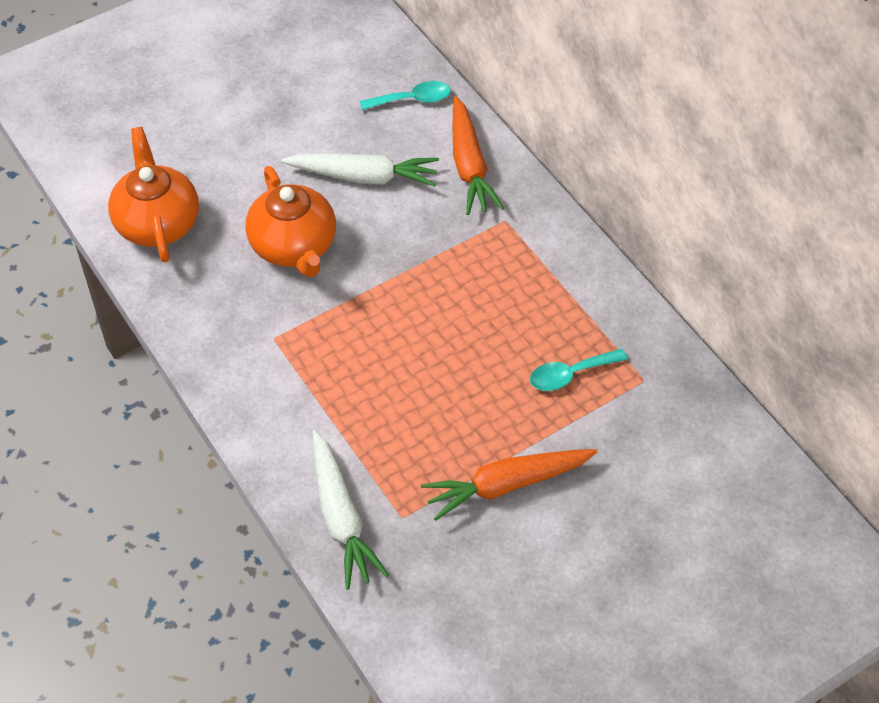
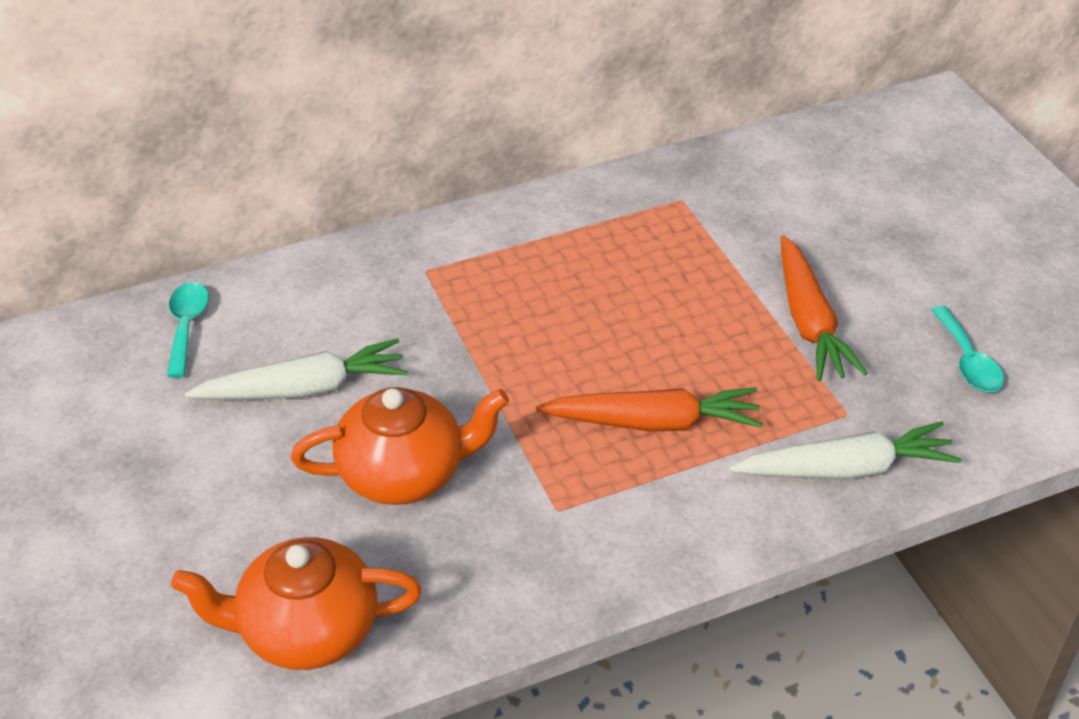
camera: 80 degrees left, 10 degrees down
white carrot [281,153,439,187] -> white carrot turned 60 degrees clockwise [185,338,408,400]
orange carrot [453,96,504,215] -> orange carrot moved to [536,387,763,431]
turquoise spoon [530,349,628,391] -> turquoise spoon moved to [931,306,1004,392]

